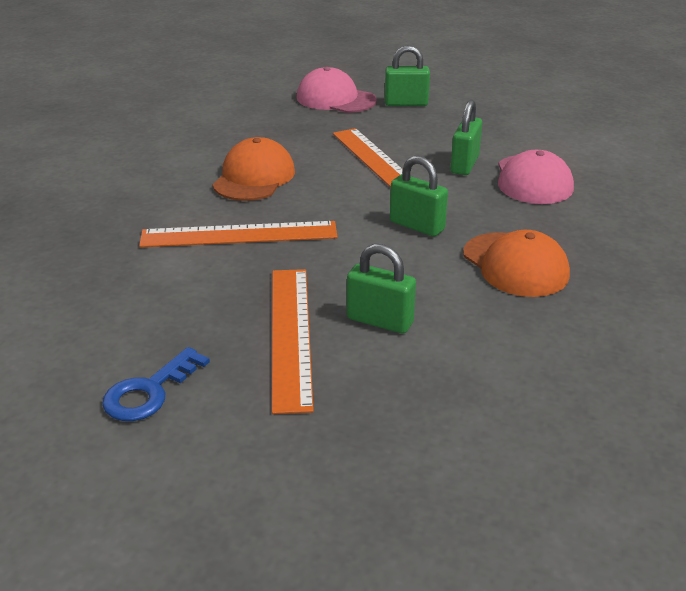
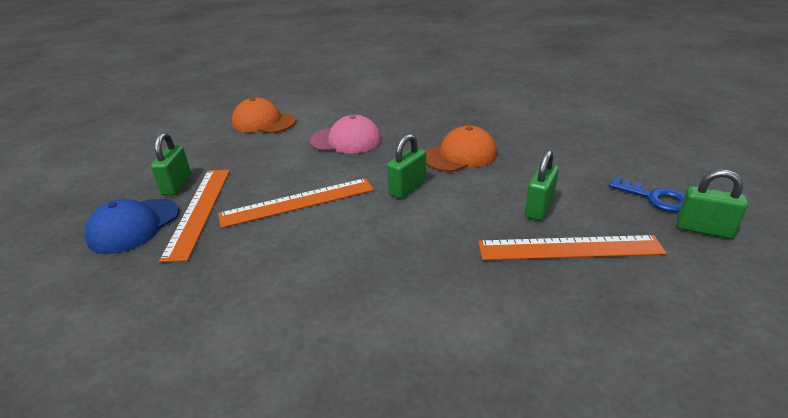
camera: 85 degrees left, 0 degrees up
blue key [102,347,210,421] -> blue key moved to [609,176,685,212]
orange ruler [139,221,338,247] -> orange ruler moved to [159,170,230,262]
orange cap [213,137,295,201] -> orange cap moved to [232,98,296,133]
pink cap [296,67,377,113] -> blue cap [84,199,179,254]
green padlock [450,100,482,175] -> green padlock moved to [677,170,748,239]

